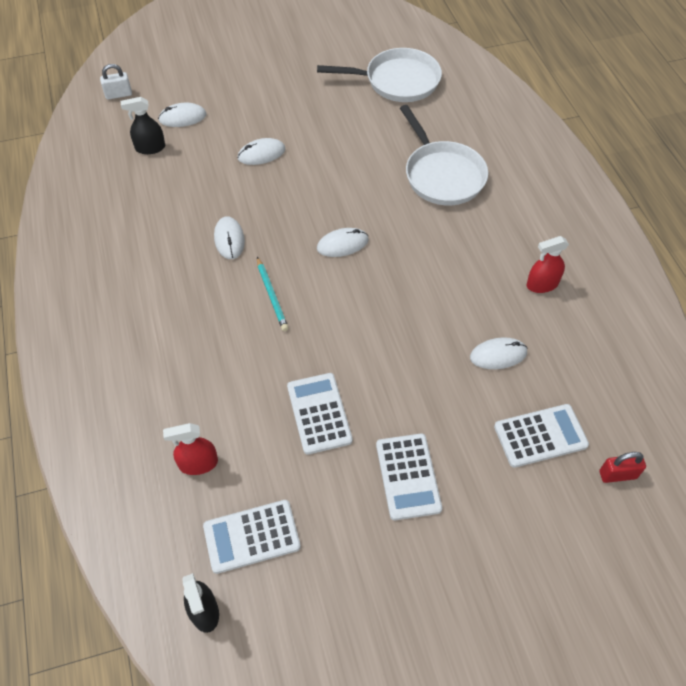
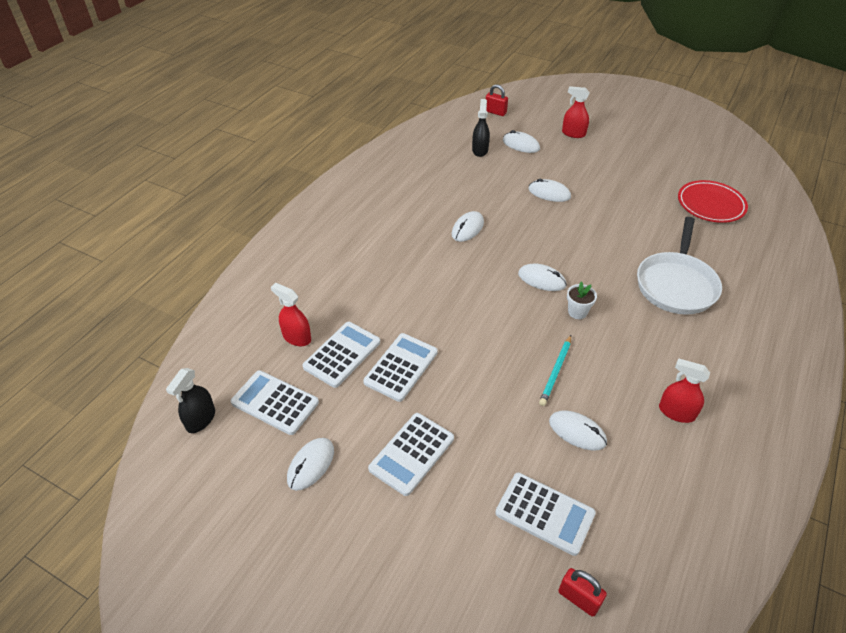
camera: 45 degrees right, 10 degrees down
white padlock [100,64,132,100] -> red padlock [486,84,508,116]
black spray bottle [121,97,165,154] -> black spray bottle turned 60 degrees clockwise [472,99,490,157]
turquoise pencil [257,257,289,331] -> turquoise pencil moved to [539,335,571,406]
white pan [317,48,442,102] -> red plate [678,180,748,223]
none -> white mouse [287,438,334,491]
none -> white calculator [302,322,380,388]
none -> red spray bottle [562,86,590,138]
none -> white flower pot [567,282,597,319]

